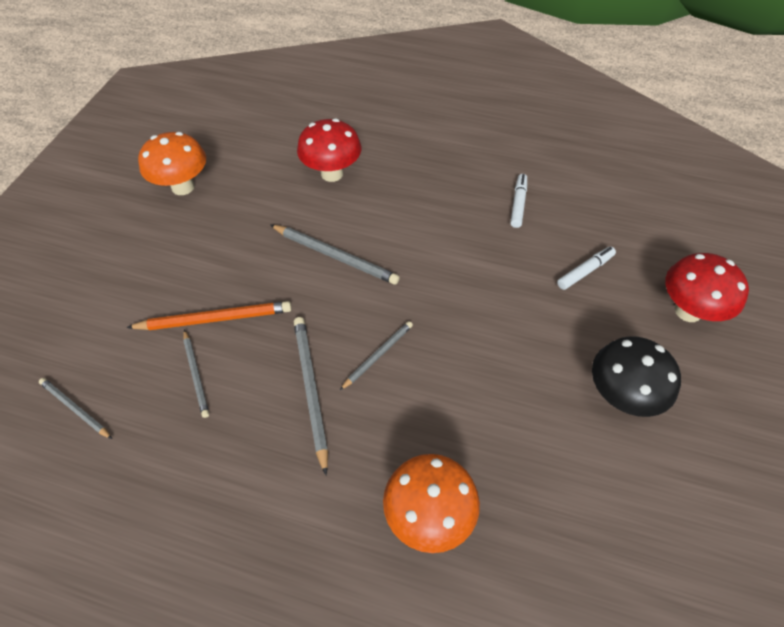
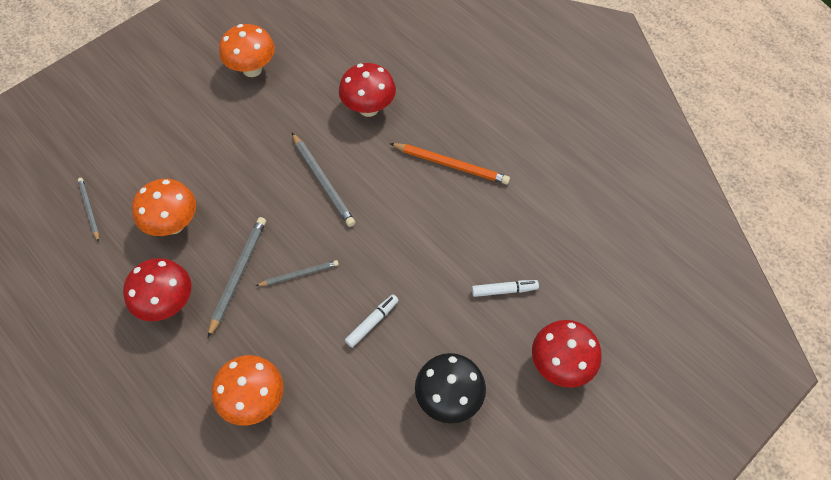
camera: 30 degrees right, 5 degrees up
orange pencil [126,301,292,330] -> orange pencil moved to [389,143,510,185]
grey pencil [183,330,209,418] -> orange mushroom [132,179,196,236]
white marker [510,174,527,228] -> white marker moved to [345,294,399,348]
none -> red mushroom [123,258,192,321]

